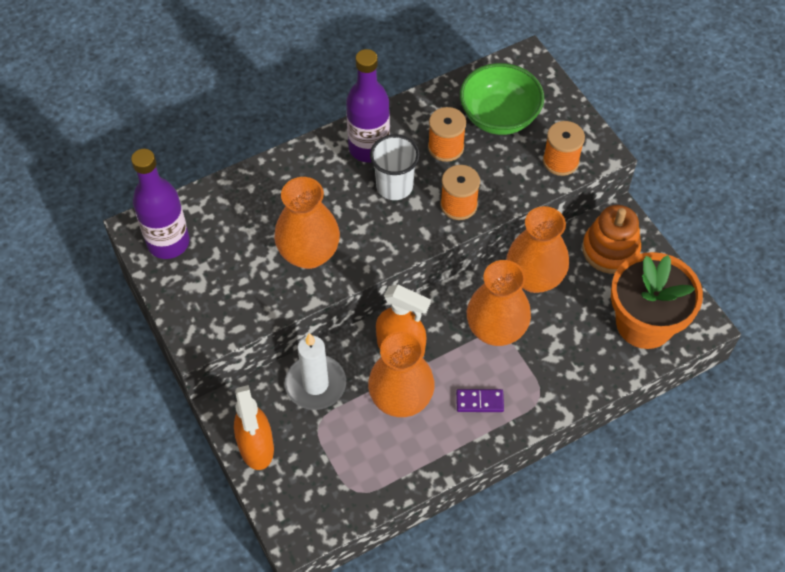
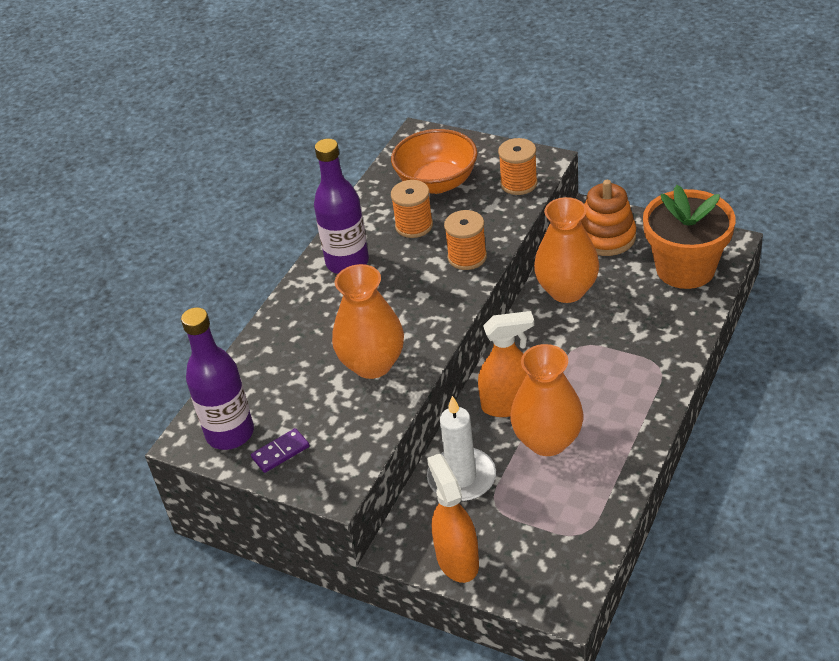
camera: 30 degrees left, 15 degrees down
orange spray bottle [234,385,274,470] -> orange spray bottle turned 150 degrees counterclockwise [427,453,479,583]
white cup [370,134,420,200] -> none
purple domino [456,389,504,412] -> purple domino moved to [251,428,309,473]
green bowl [460,63,544,135] -> orange bowl [391,129,478,194]
orange vase [467,260,531,346] -> none

